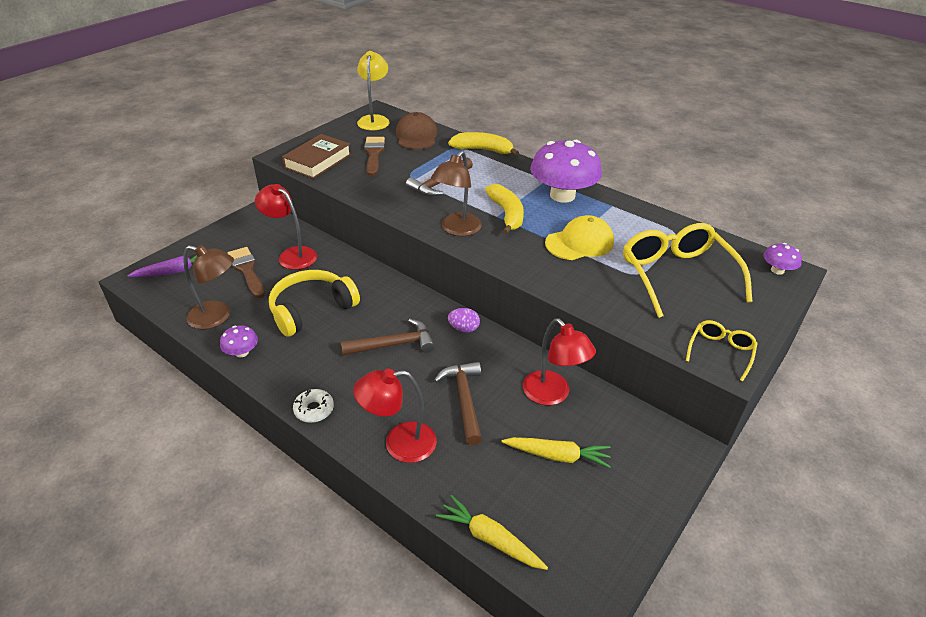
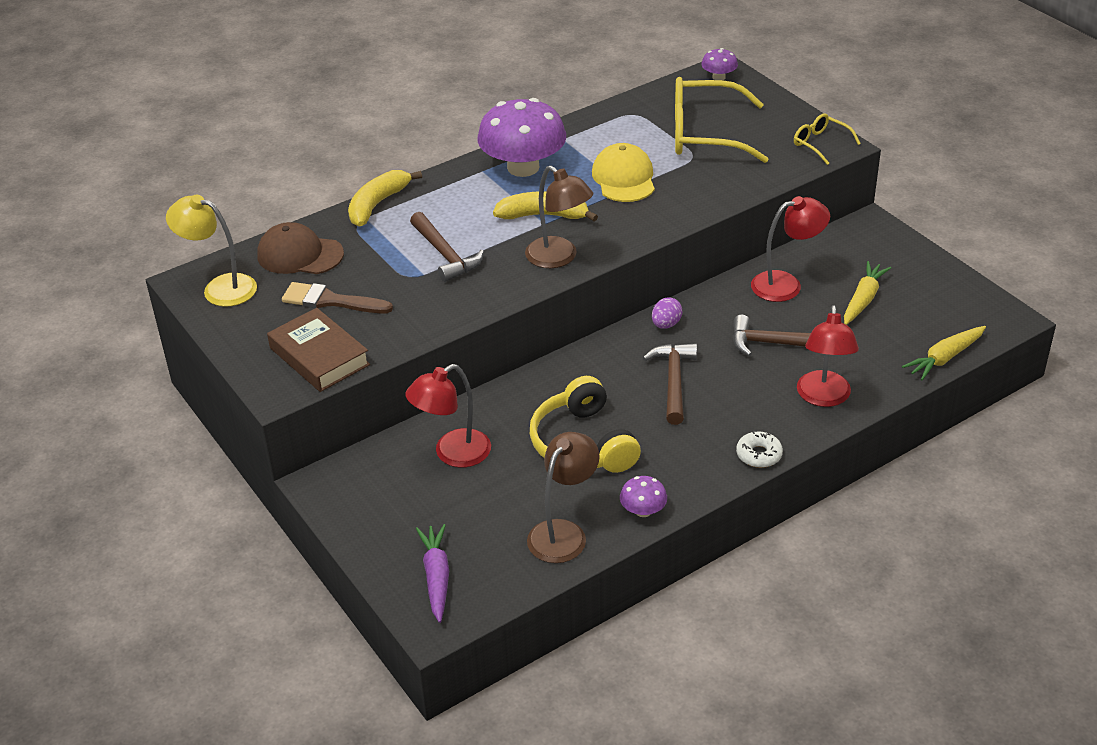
camera: 70 degrees left, 0 degrees up
brown brush [227,247,265,298] -> none

